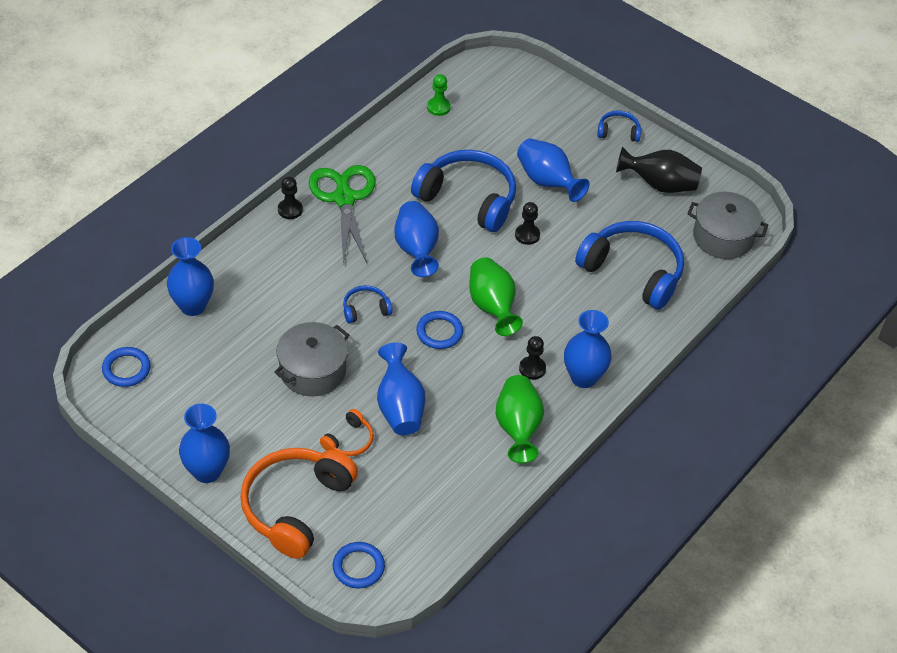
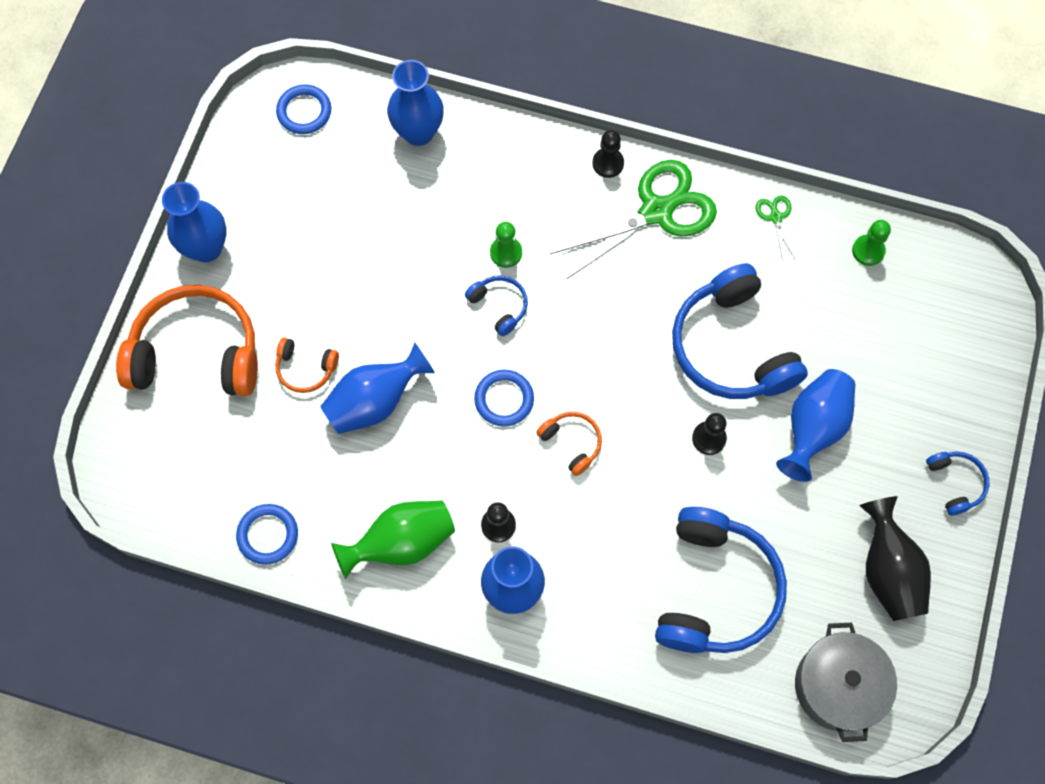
camera: 70 degrees right, 20 degrees up
grey pot [274,322,349,396] -> none
blue ring [333,542,385,588] -> blue ring moved to [236,504,298,565]
blue vase [394,201,439,277] -> none
blue headphones [411,150,516,232] -> blue headphones turned 150 degrees clockwise [672,263,808,399]
green vase [470,257,523,336] -> orange headphones [536,412,602,476]
none -> green pawn [490,222,522,268]
none -> green scissors [755,196,795,260]

